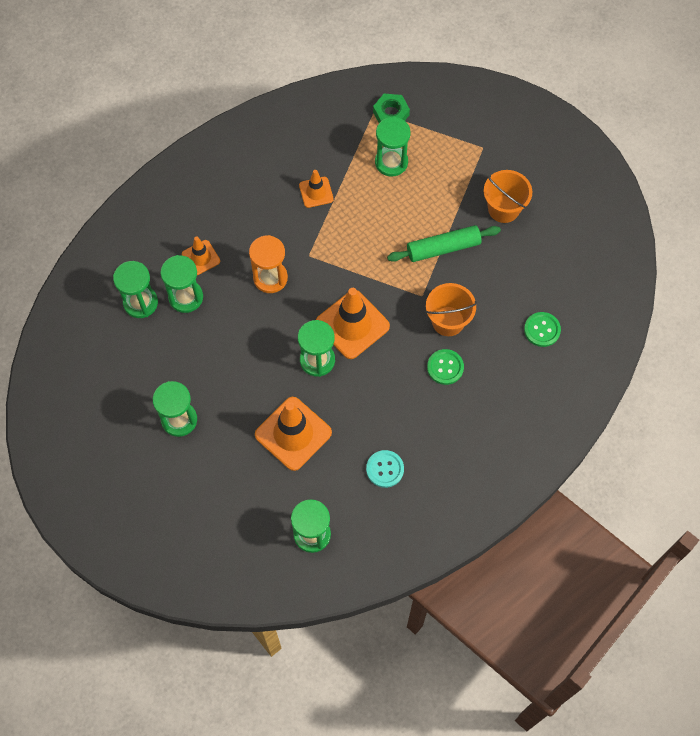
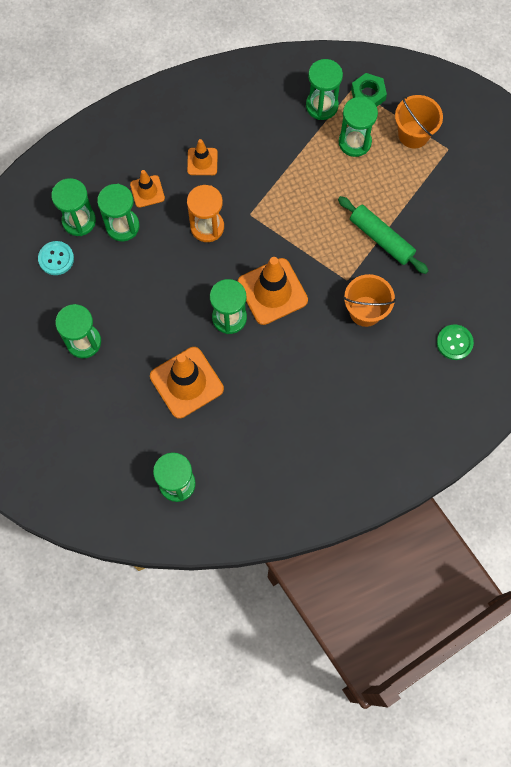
camera: 15 degrees right, 5 degrees up
orange traffic cone [299,170,334,208] -> orange traffic cone moved to [187,139,218,175]
turquoise button [366,450,404,488] -> turquoise button moved to [38,241,74,275]
green rolling pin [387,225,501,262] -> green rolling pin turned 45 degrees clockwise [338,196,429,274]
green button [427,349,464,385] -> none
orange bucket [484,170,532,223] -> orange bucket moved to [395,95,443,148]
none -> green hourglass [306,59,343,120]

